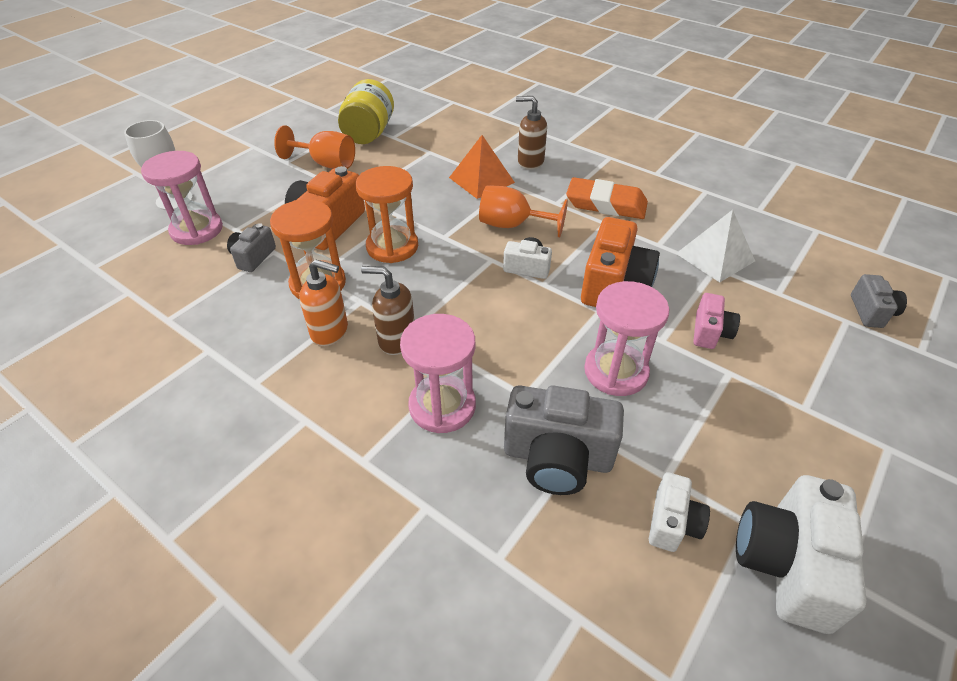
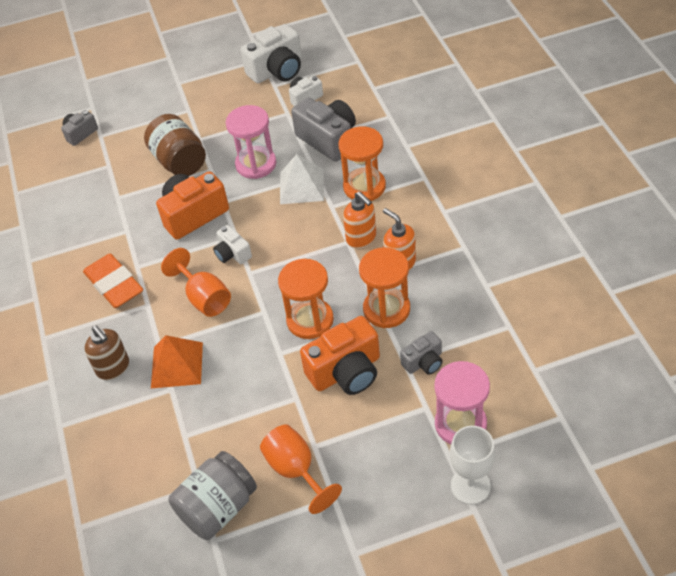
camera: 140 degrees left, 5 degrees up
yellow jar [338,79,394,144] -> grey jar [169,451,257,540]
brown soap dispenser [361,266,415,355] -> orange soap dispenser [343,191,376,248]
pink hourglass [400,314,476,433] -> orange hourglass [338,126,386,201]
white pyramid [676,210,755,283] -> white pyramid moved to [280,154,324,204]
pink camera [693,293,740,349] -> brown jar [144,114,206,176]

